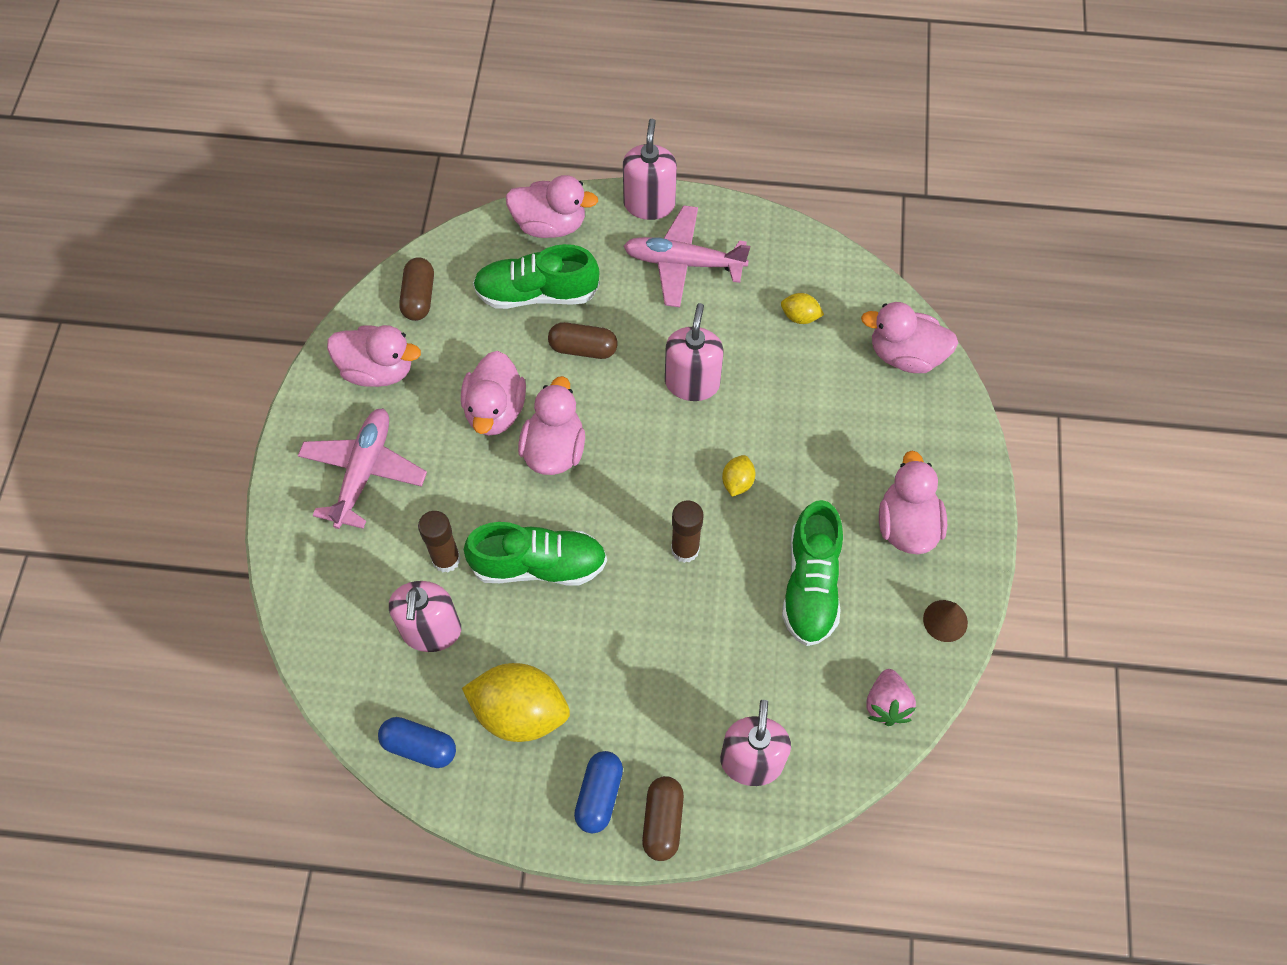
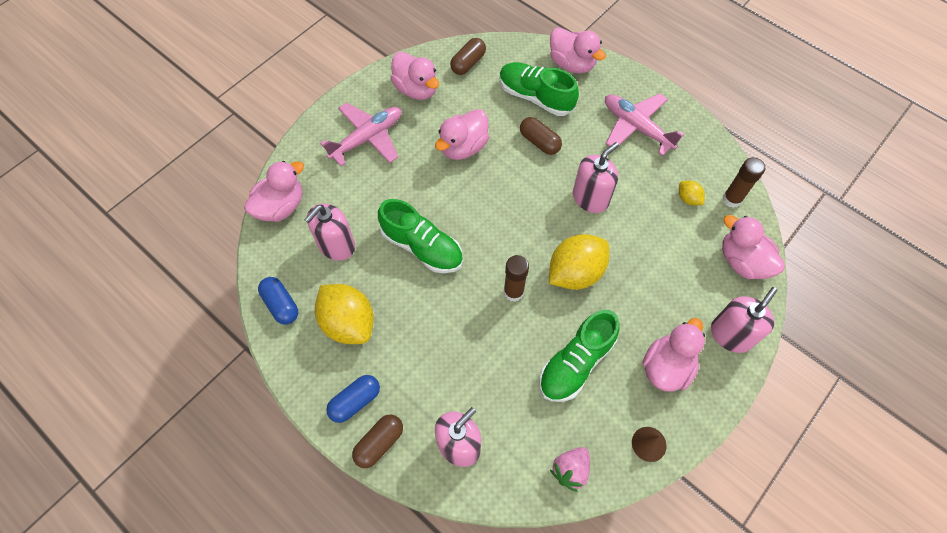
camera: 35 degrees right, 0 degrees up
brown glue stick [418,511,460,573] -> brown glue stick moved to [722,157,765,208]
pink duck [518,376,585,475] -> pink duck moved to [244,161,304,222]
pink soap dispenser [623,119,677,220] -> pink soap dispenser moved to [711,287,777,353]
yellow lemon [722,455,755,497] -> yellow lemon [549,234,609,290], size x2.15

